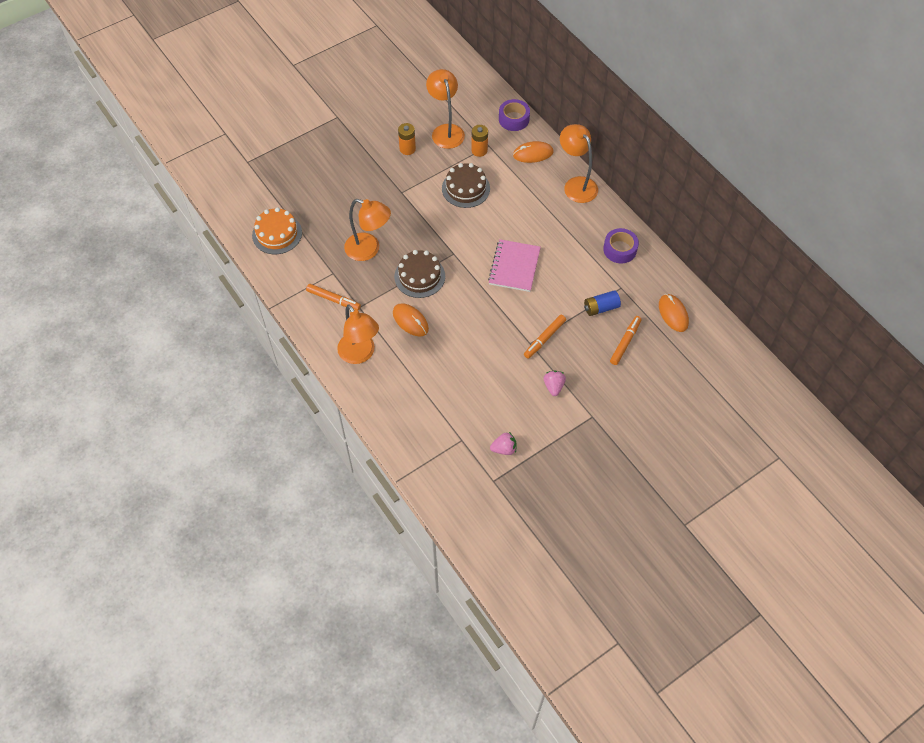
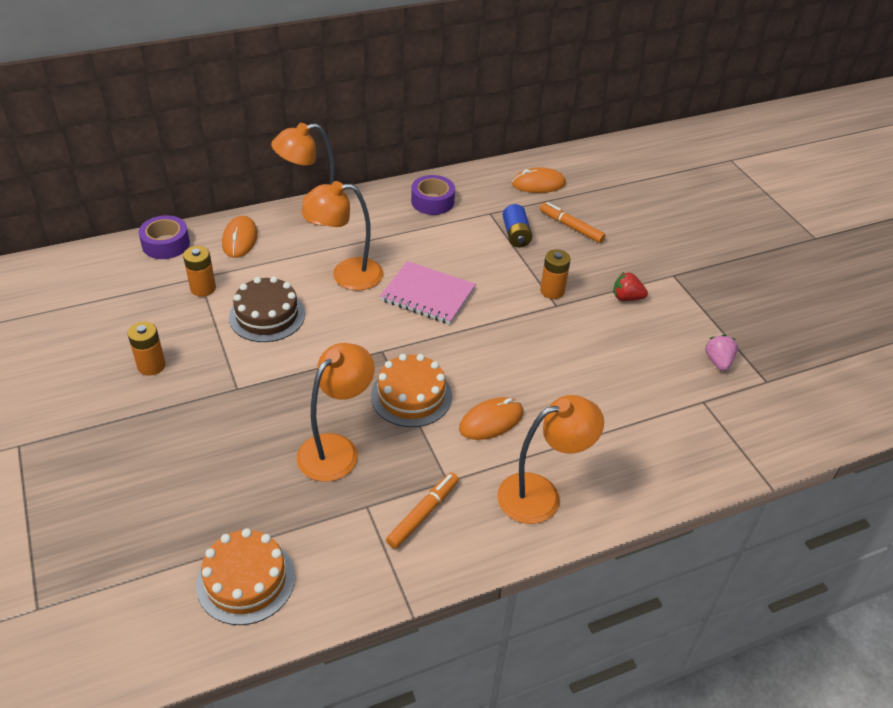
camera: 80 degrees left, 15 degrees down
brown cake [394,250,445,298] -> orange cake [371,354,452,427]
orange lamp [426,69,465,149] -> orange lamp moved to [303,181,383,291]
orange marker [524,315,566,359] -> orange battery [540,249,571,299]
pink strawberry [544,371,566,396] -> red strawberry [613,272,648,301]

